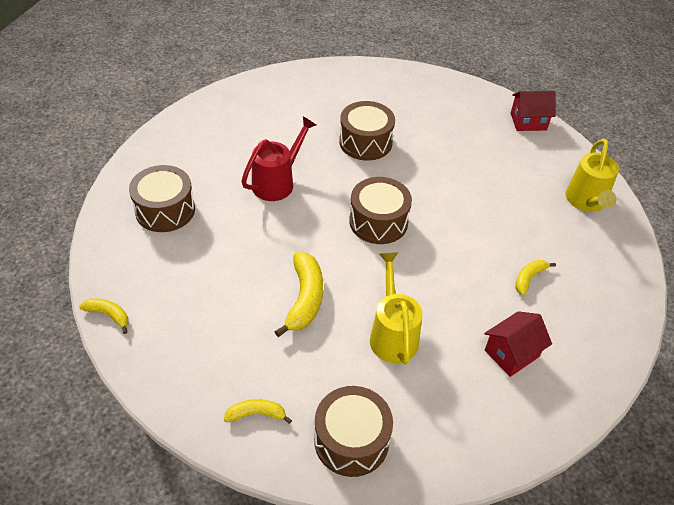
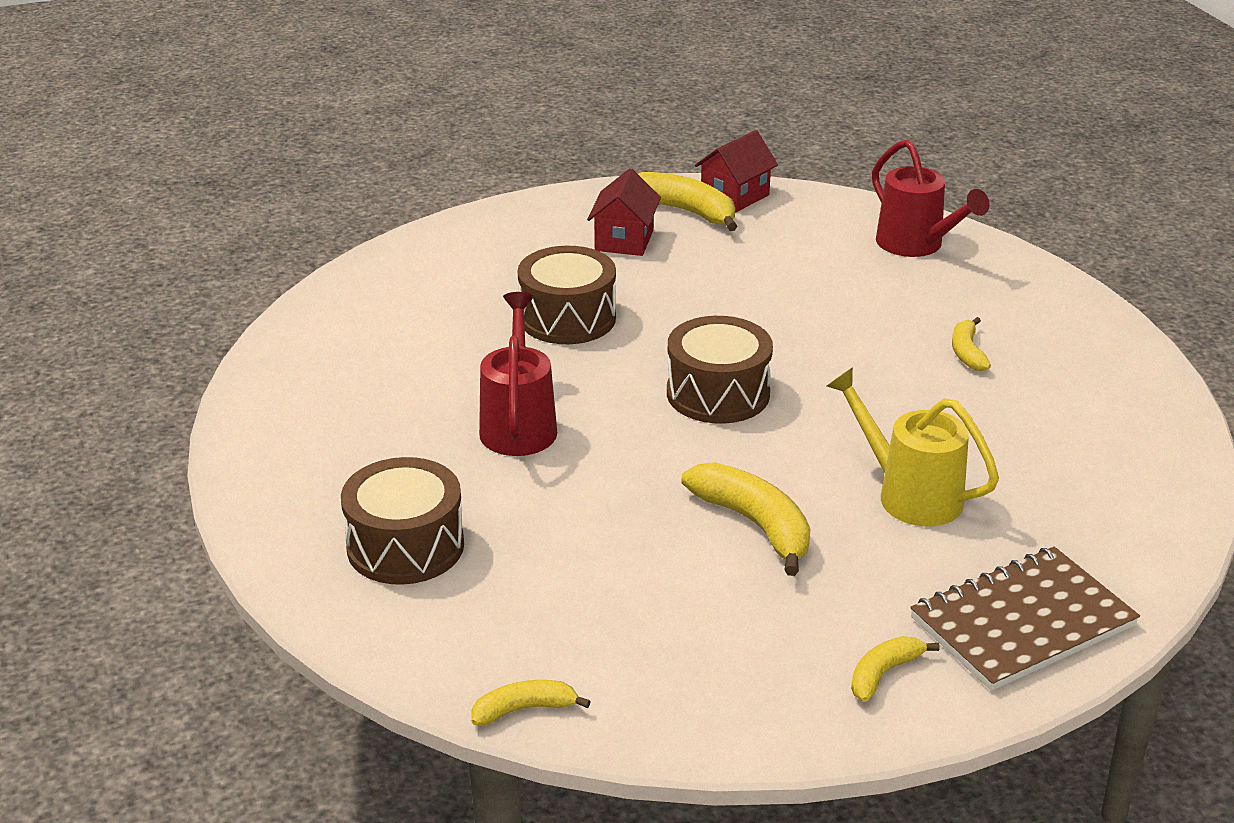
camera: 40 degrees left, 15 degrees down
brown drum [314,386,393,477] -> brown notebook [910,547,1140,691]
red house [484,311,552,377] -> red house moved to [587,168,661,256]
yellow watering can [565,139,619,212] -> red watering can [872,139,990,257]
none -> yellow banana [638,172,737,231]

